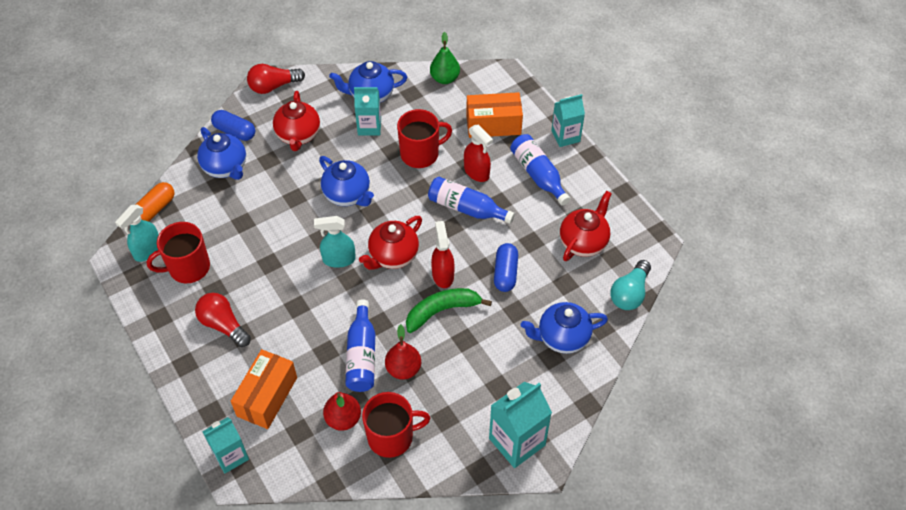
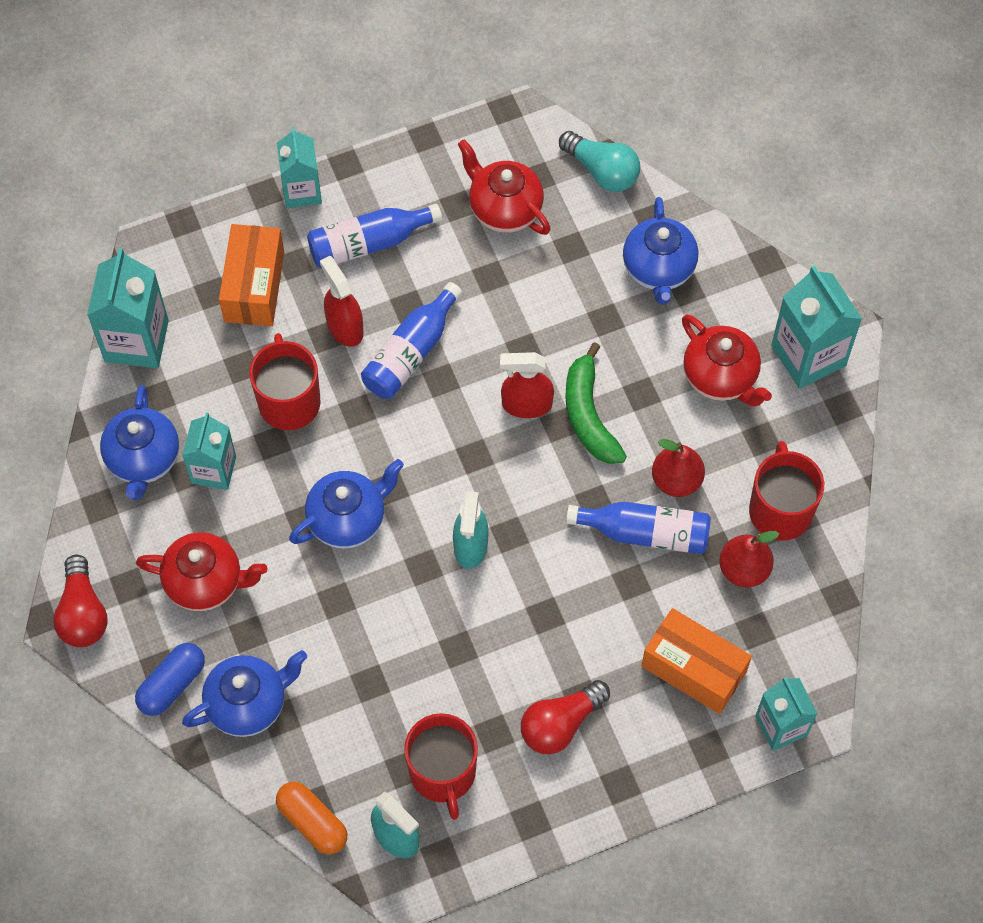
camera: 80 degrees left, 10 degrees up
red teapot [359,216,422,270] -> red teapot moved to [682,314,772,406]
green pear [430,32,460,84] -> turquoise carton [87,248,169,368]
red spray bottle [464,125,493,182] -> red spray bottle turned 90 degrees counterclockwise [320,256,364,347]
blue capsule [494,243,518,292] -> none

